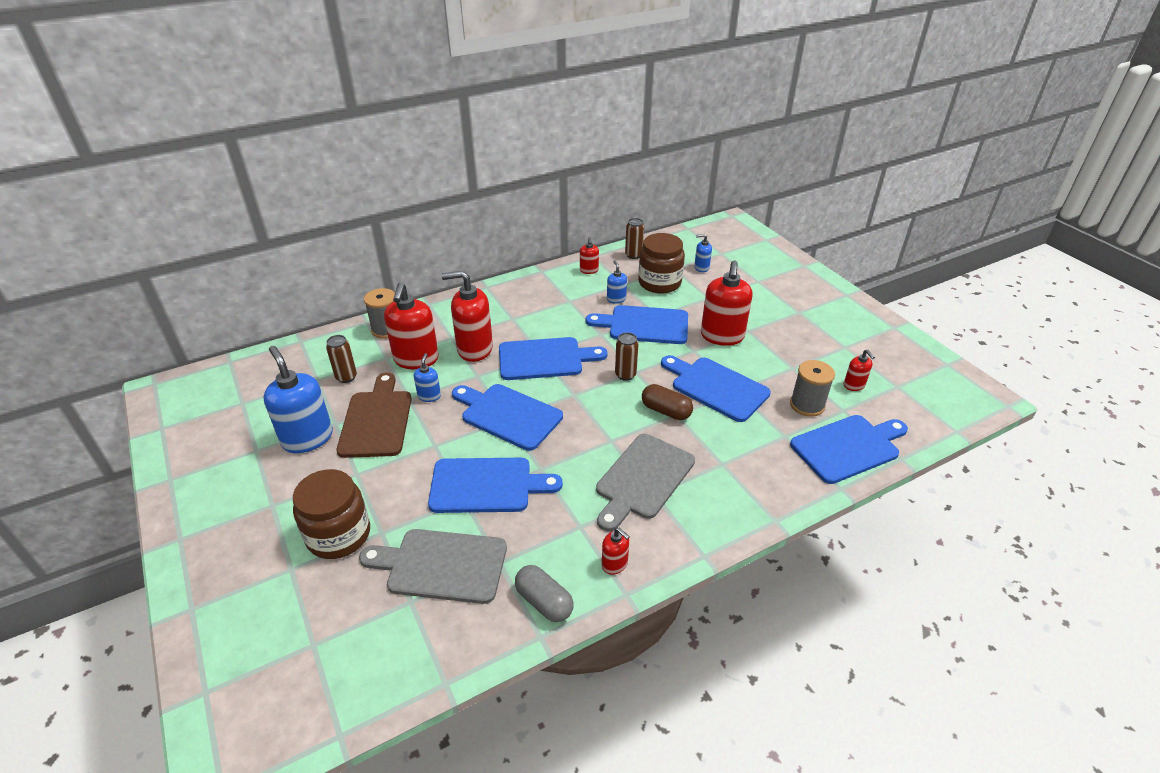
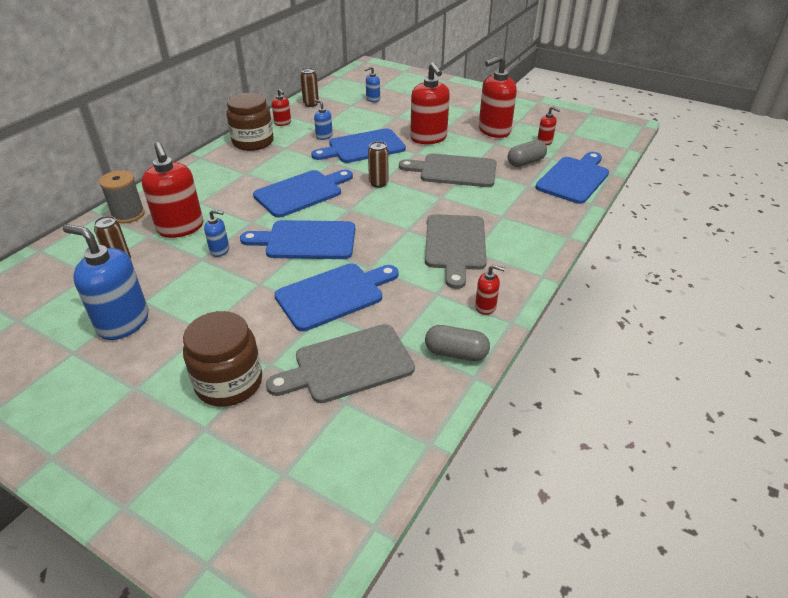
camera: 30 degrees left, 0 degrees up
brown cutting board [337,372,412,458] -> none
blue soap dispenser [414,353,441,402] -> blue soap dispenser turned 120 degrees clockwise [204,210,229,257]
red soap dispenser [441,271,493,362] -> red soap dispenser moved to [479,55,517,138]
brown jar [638,233,685,294] -> brown jar moved to [226,93,274,151]
brown capsule [642,384,693,420] -> none
blue cutting board [661,355,771,422] -> grey cutting board [399,154,497,187]
grey spool [790,360,835,417] -> grey capsule [508,140,547,167]

